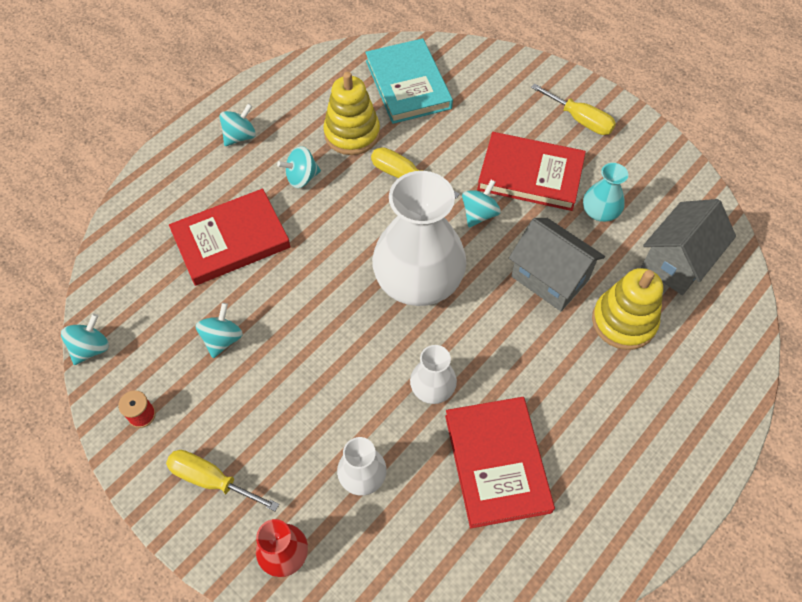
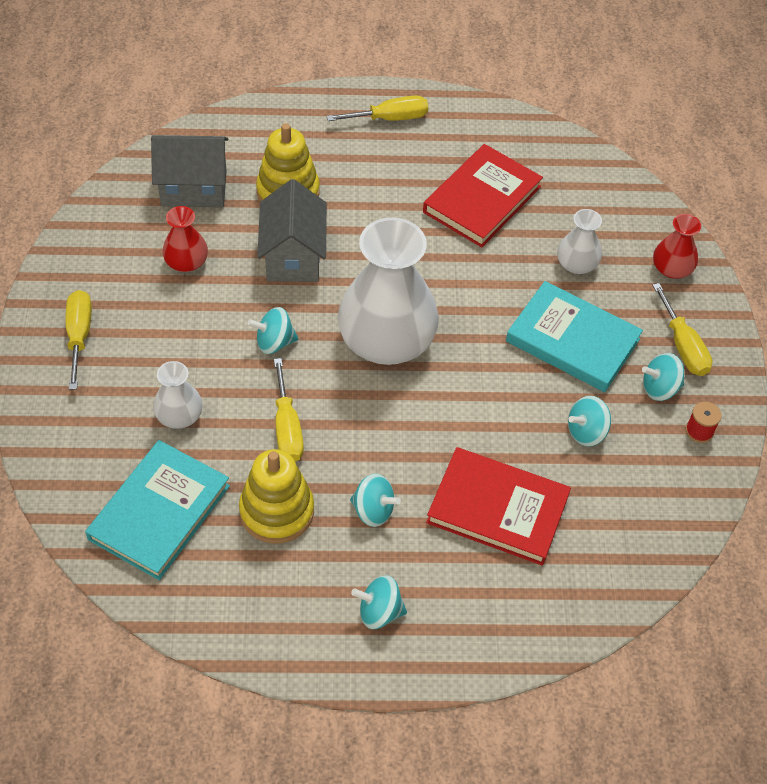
camera: 135 degrees left, 5 degrees down
turquoise spinning top [61,314,109,365] -> turquoise spinning top moved to [642,353,684,401]
white vase [410,345,457,404] -> white vase moved to [153,361,203,429]
red book [477,132,586,211] -> none
turquoise vase [583,163,628,222] -> red vase [162,206,208,272]
none -> yellow screwdriver [327,95,428,121]
none -> turquoise book [506,281,643,392]

